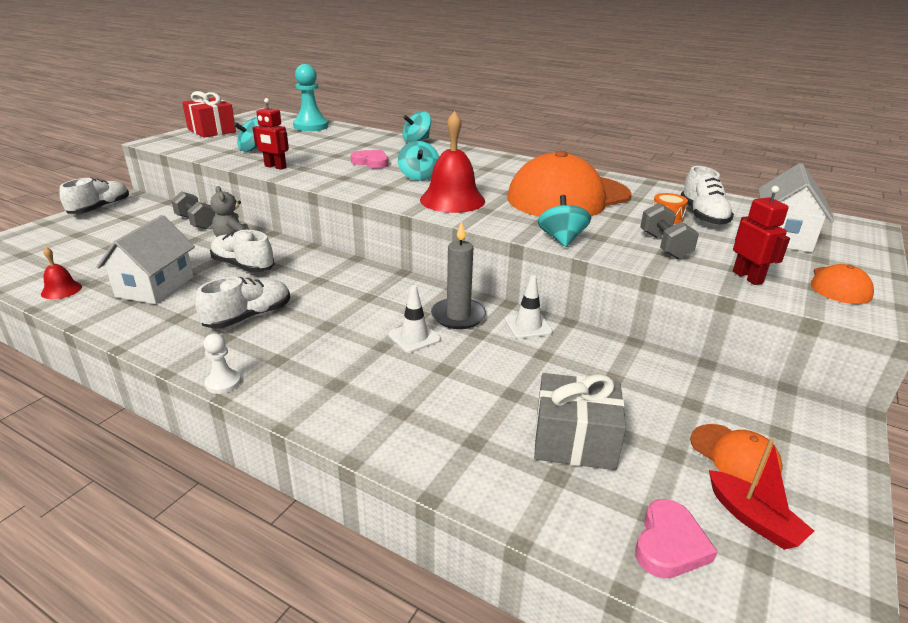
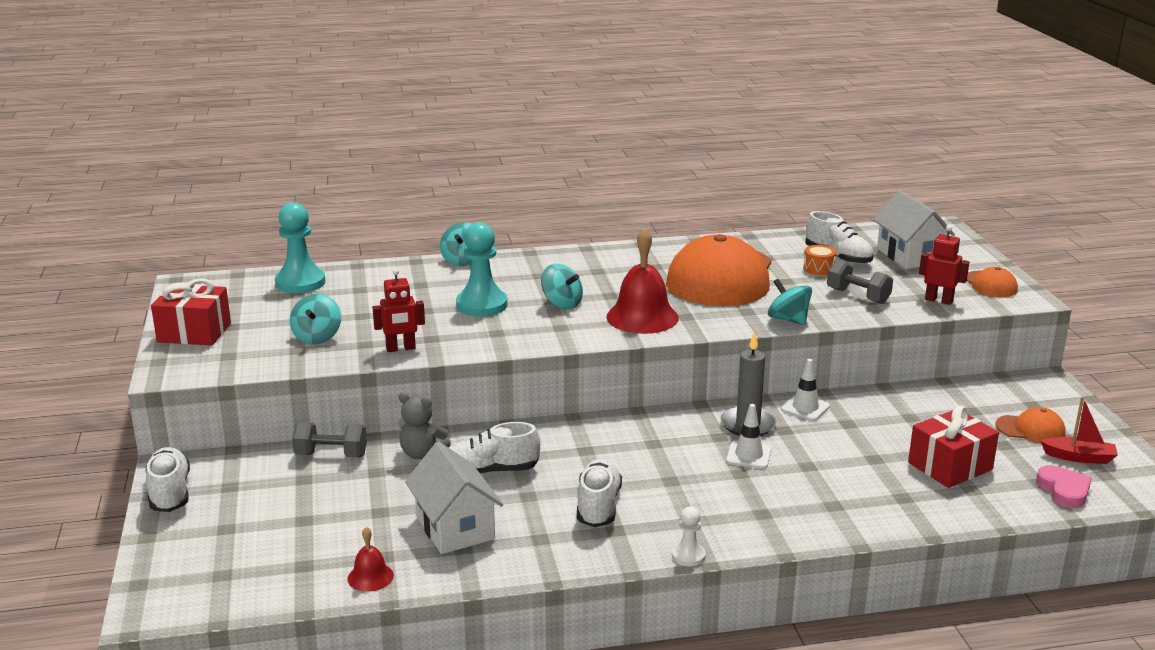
camera: 40 degrees left, 5 degrees down
pink heart [351,150,388,169] -> turquoise pawn [456,222,508,317]
grey gift [534,373,626,470] -> red gift [908,406,999,488]

